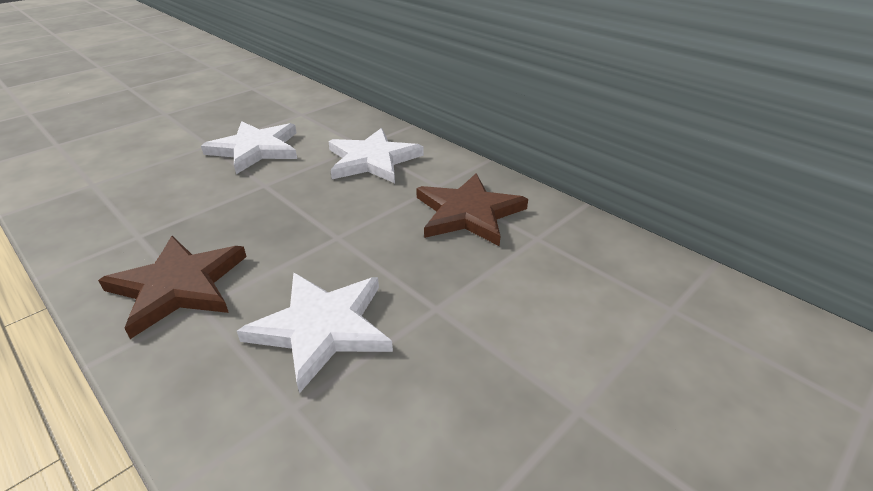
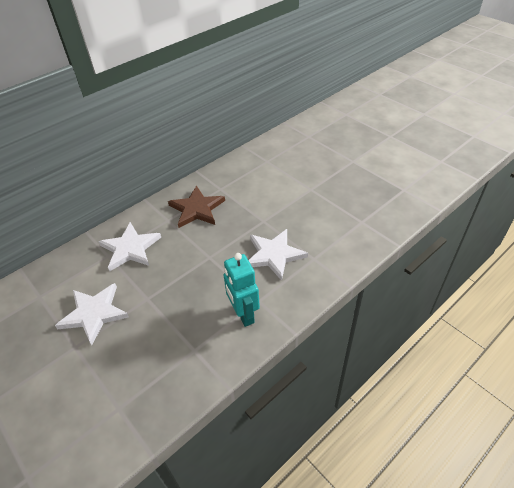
camera: 85 degrees left, 10 degrees up
brown star [98,236,247,339] -> turquoise robot [224,253,260,327]

